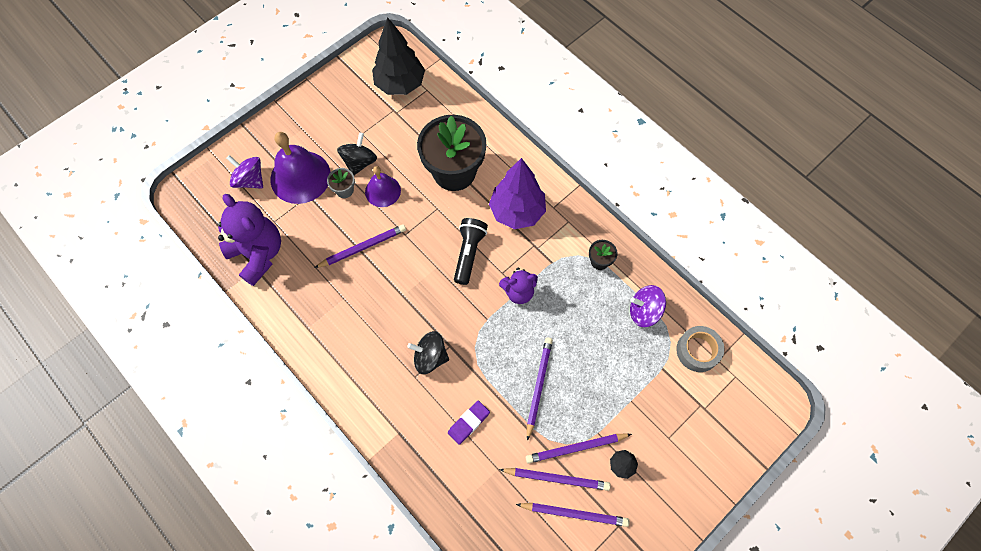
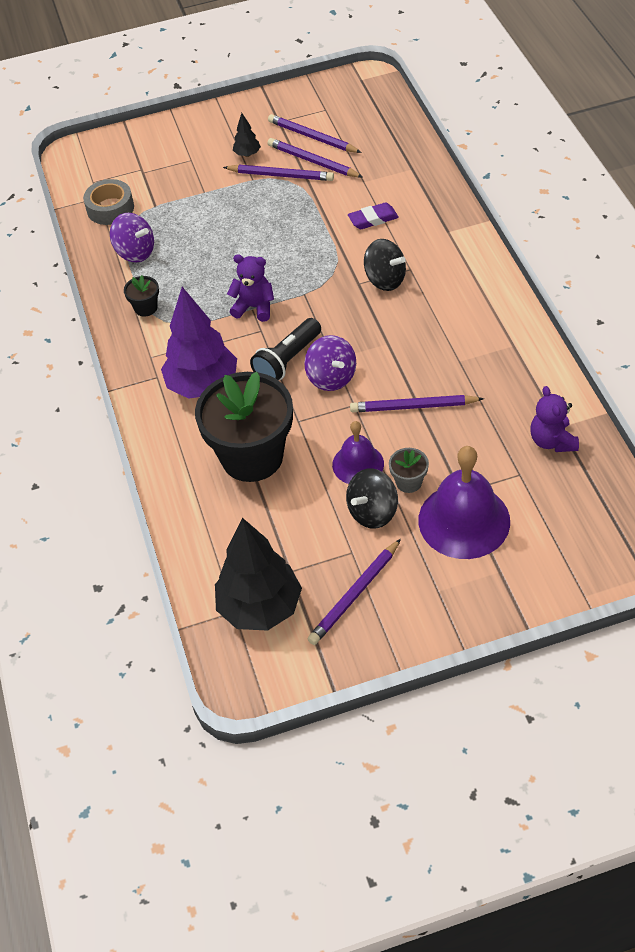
camera: 150 degrees left, 15 degrees down
purple teddy bear [218,194,281,286] -> purple teddy bear [530,386,579,452], size x0.57
purple spinning top [226,155,263,189] -> purple spinning top moved to [304,335,356,391]
purple pencil [527,338,553,441] -> purple pencil moved to [308,539,401,645]

